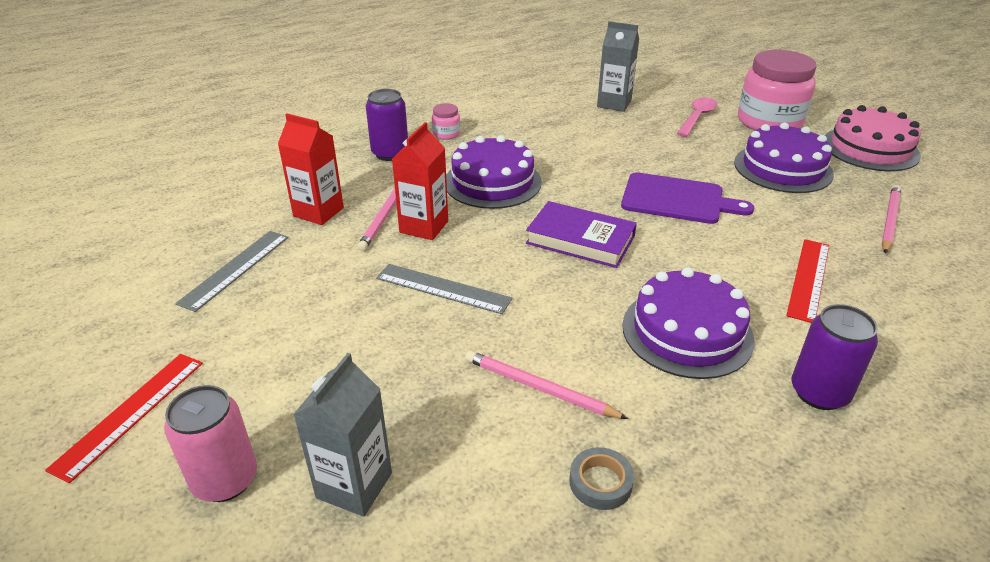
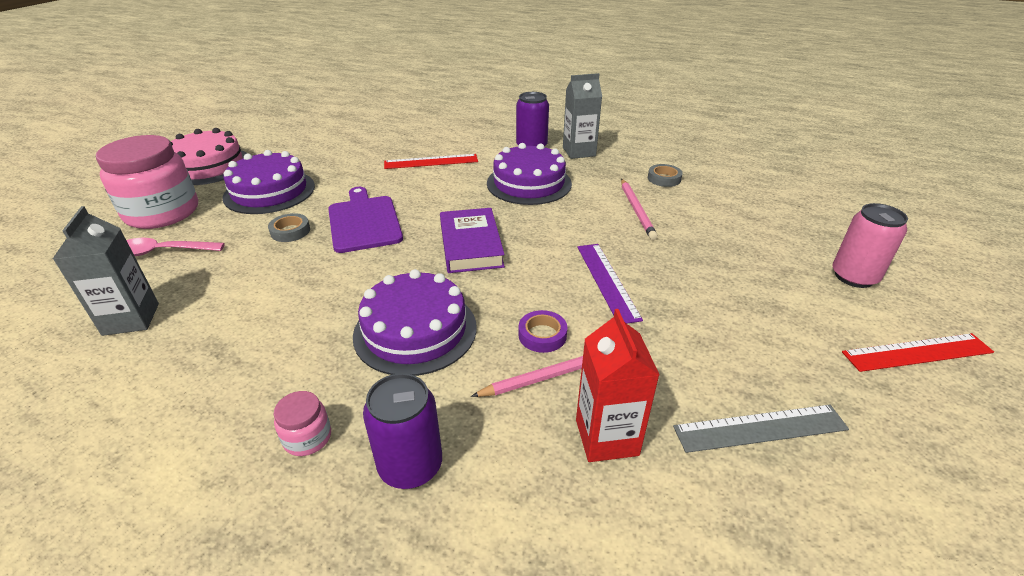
camera: 125 degrees left, 0 degrees up
grey carton [293,353,392,517] -> grey carton moved to [563,73,602,159]
grey ruler [376,264,512,314] -> purple ruler [577,244,643,324]
red carton [392,122,448,240] -> purple tape [519,310,567,353]
pink pencil [882,185,901,254] -> none
none -> grey tape [268,213,310,242]

